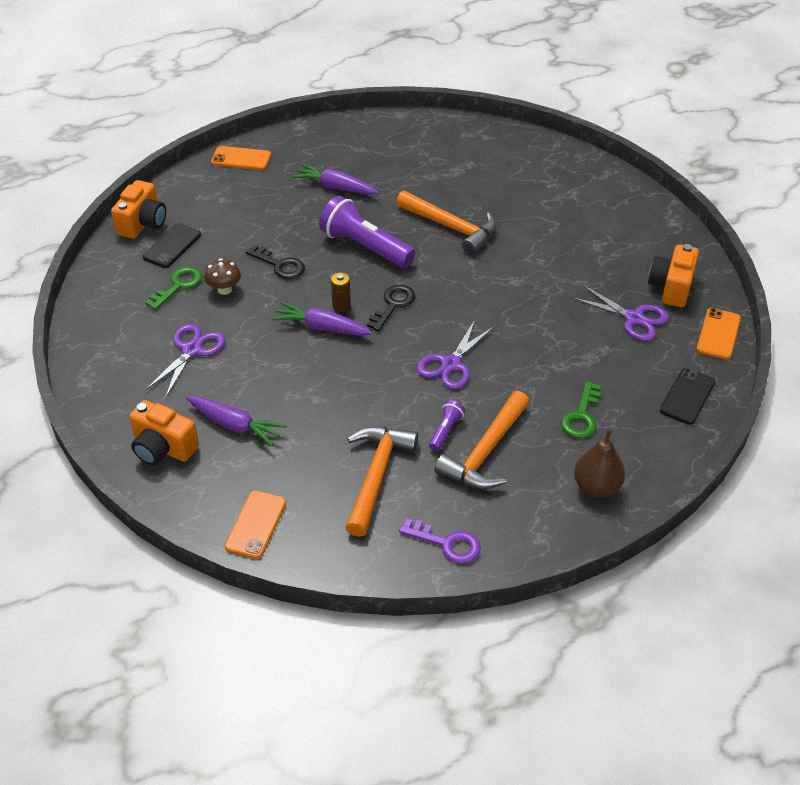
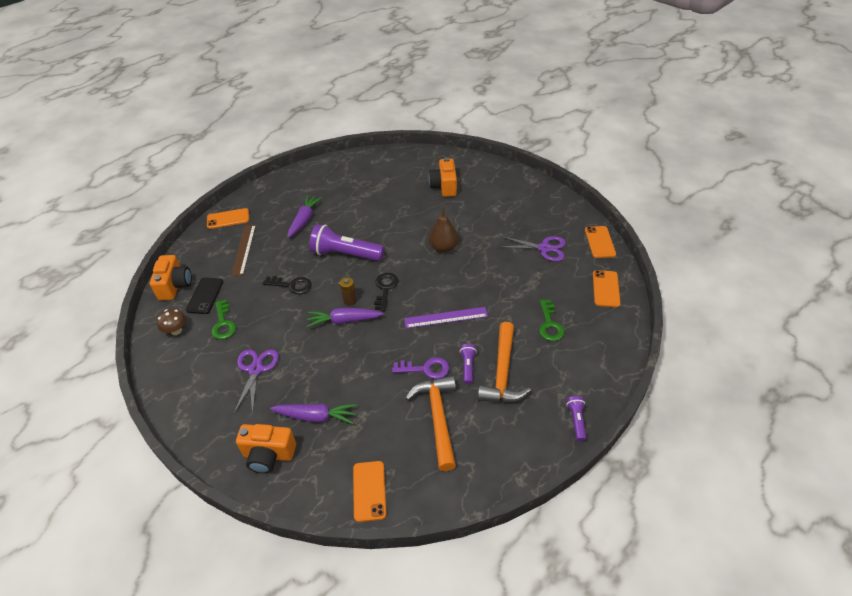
camera: 20 degrees left, 0 degrees up
green key [145,267,202,310] -> green key turned 150 degrees clockwise [211,300,236,340]
brown mushroom [205,259,241,295] -> brown mushroom moved to [157,309,186,335]
purple carrot [292,164,379,195] -> purple carrot turned 105 degrees clockwise [288,195,322,238]
orange hammer [396,191,496,255] -> none
purple key [399,519,481,564] -> purple key moved to [392,357,449,379]
purple scissors [417,320,495,389] -> purple ruler [404,307,488,328]
brown pear [574,429,625,497] -> brown pear moved to [429,207,458,252]
orange camera [648,244,699,307] -> orange camera moved to [428,157,457,197]
black phone [660,368,716,425] -> orange phone [593,270,621,307]
none -> brown ruler [231,225,256,276]
none -> purple flashlight [566,396,586,441]

